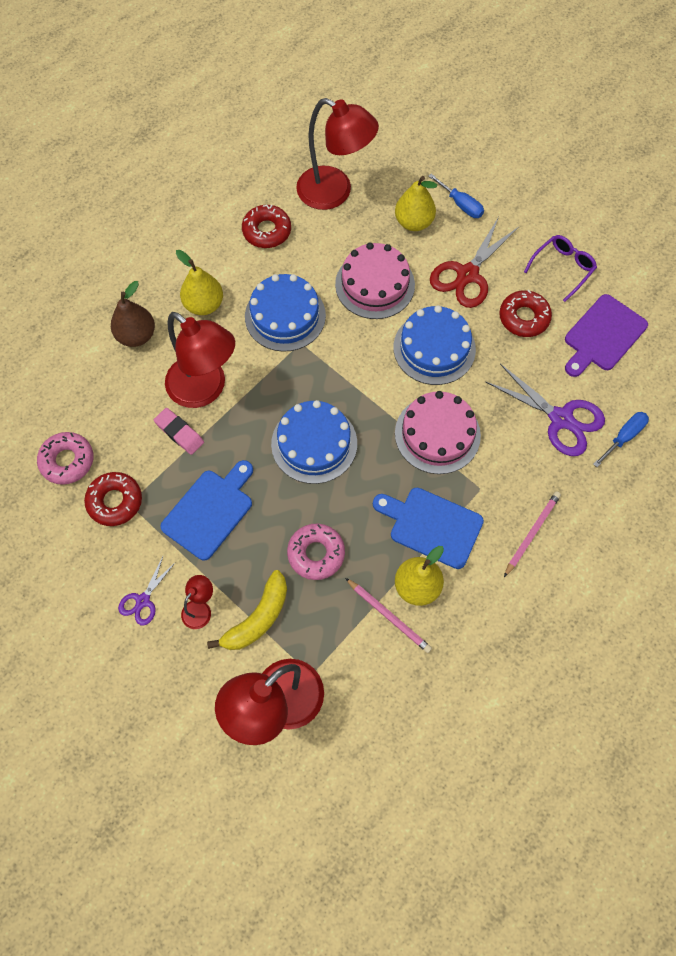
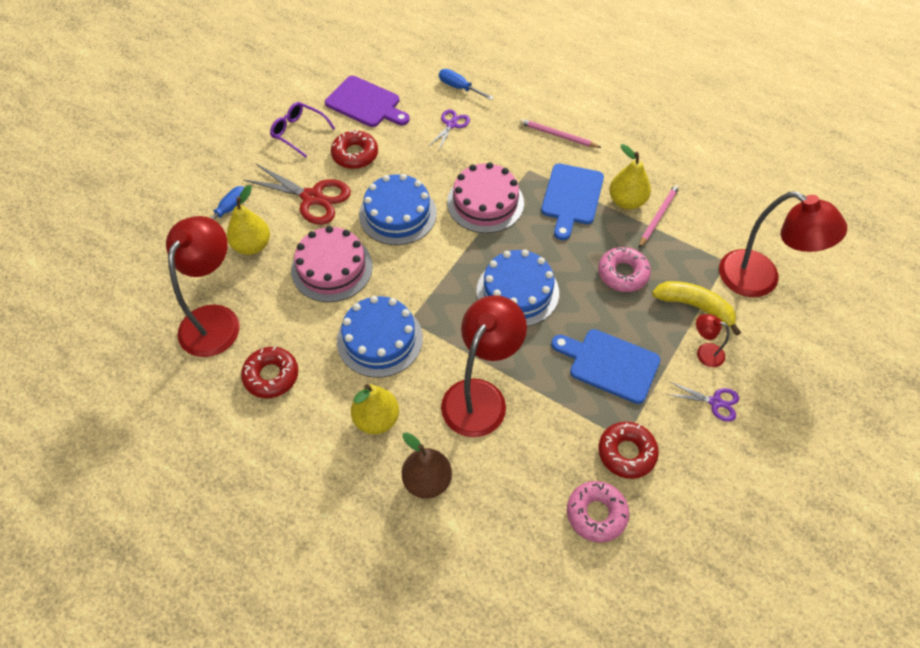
camera: 100 degrees left, 10 degrees down
pink eraser [154,408,204,455] -> none
purple scissors [486,364,605,456] -> purple scissors [429,110,470,150], size x0.55

